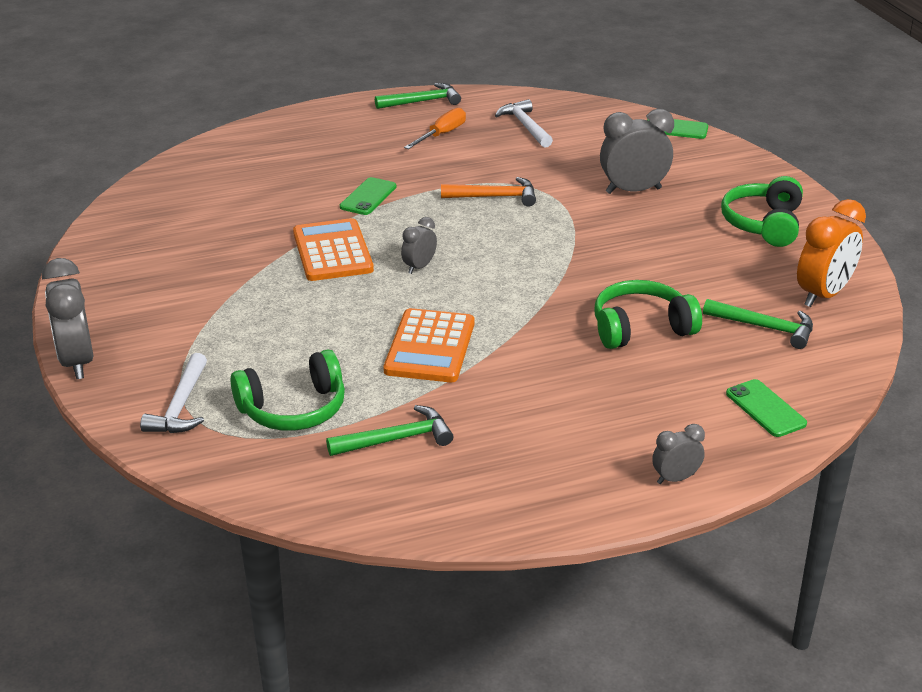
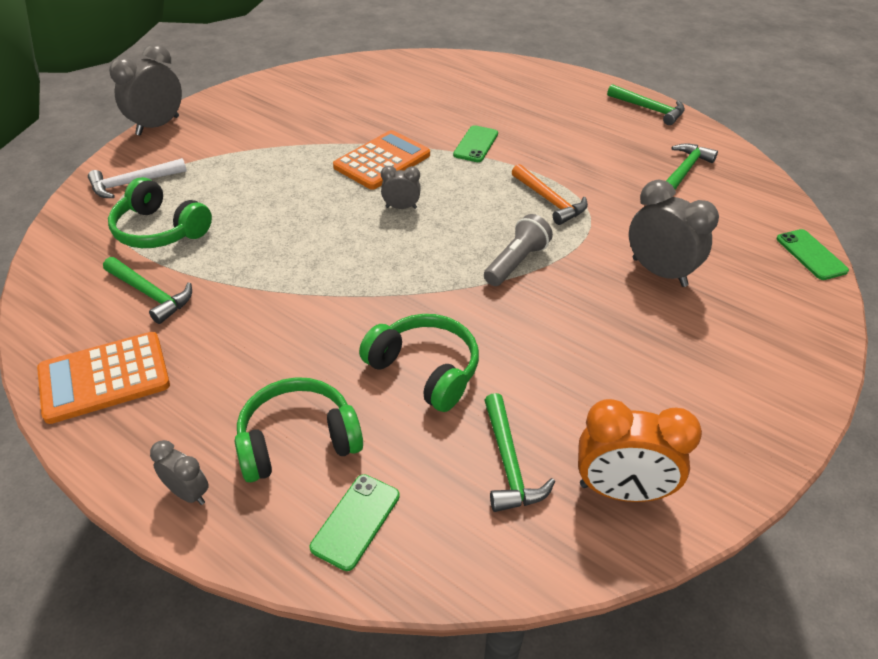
camera: 55 degrees right, 10 degrees up
green phone [340,177,397,215] -> green phone turned 60 degrees counterclockwise [453,125,498,162]
orange calculator [384,308,474,382] -> orange calculator moved to [37,332,170,424]
orange screwdriver [404,108,466,149] -> none
white hammer [495,99,553,148] -> green hammer [666,143,718,190]
green headphones [721,176,803,247] -> green headphones moved to [235,377,363,483]
none -> grey flashlight [484,214,553,286]

